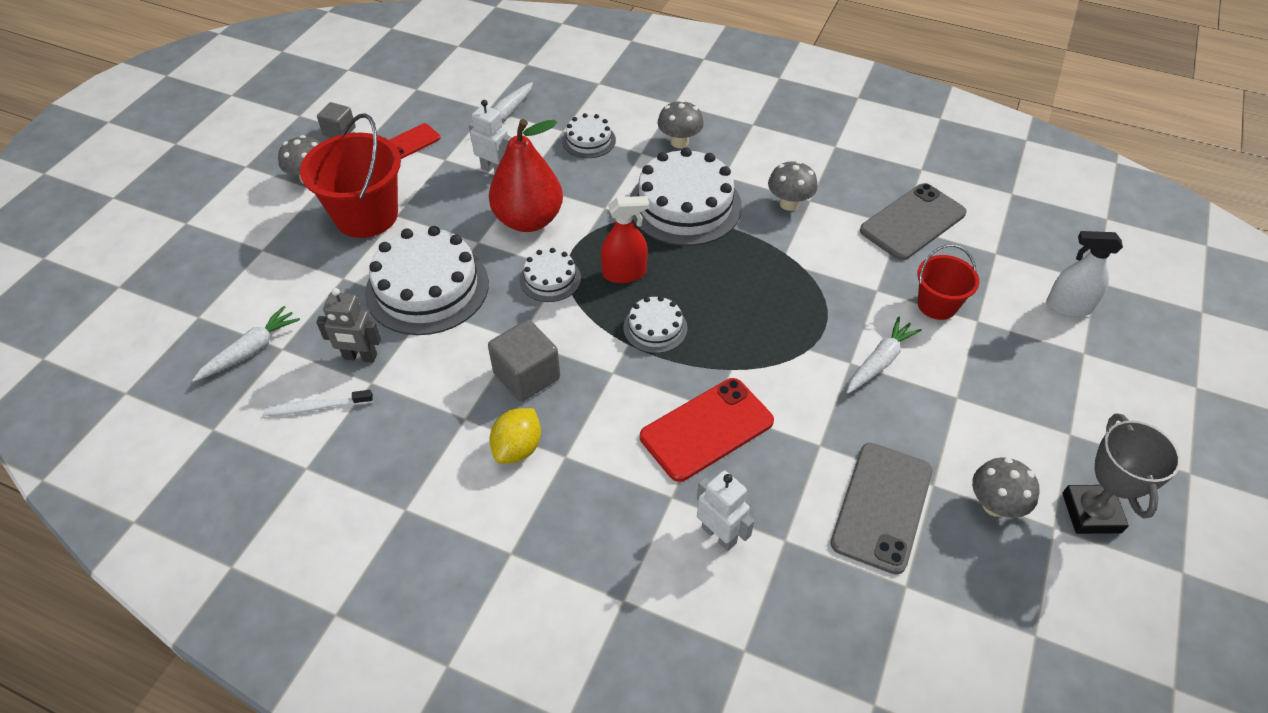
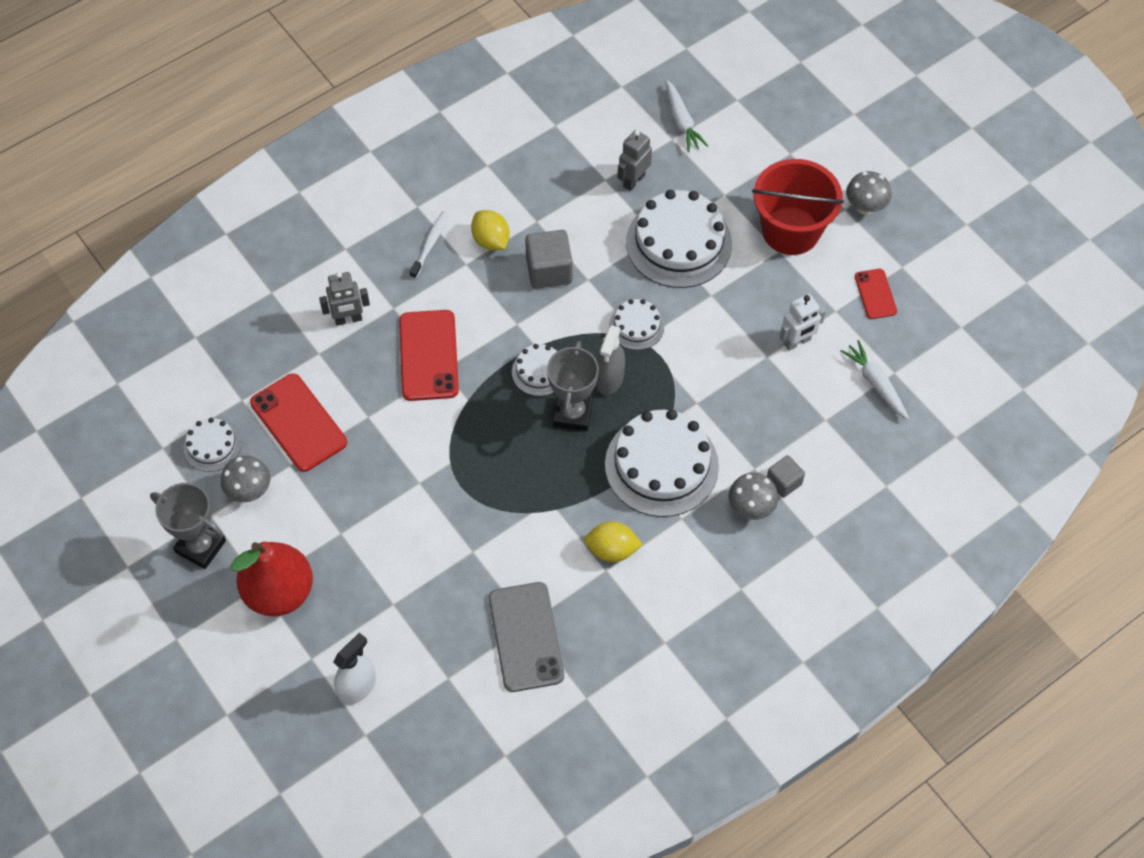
camera: 120 degrees right, 10 degrees up
white toothbrush [264,390,373,416] -> white toothbrush moved to [410,211,448,279]
grey cube [317,102,356,138] -> grey cube moved to [767,455,805,498]
red pear [489,119,563,232] -> red pear moved to [231,542,313,616]
white cake [562,113,616,158] -> white cake moved to [183,418,241,472]
red spray bottle [601,196,649,283] -> grey spray bottle [596,325,625,395]
white robot [697,470,754,551] -> grey robot [319,272,370,326]
grey mushroom [768,161,818,211] -> yellow lemon [584,522,643,562]
grey phone [830,443,932,575] -> red phone [250,373,347,472]
white carrot [846,316,922,394] -> none
red bucket [917,244,979,320] -> none
none -> grey trophy [547,341,599,431]

